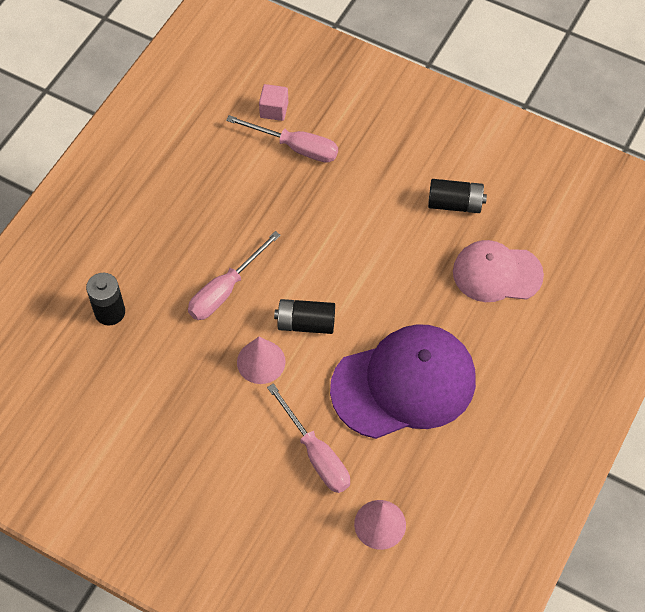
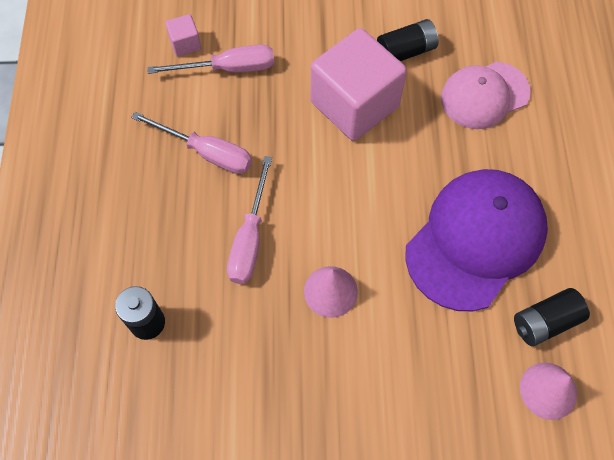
camera: 30 degrees left, 5 degrees up
pink screwdriver [267,383,350,493] -> pink screwdriver moved to [131,112,252,174]
black battery [274,299,335,334] -> black battery moved to [514,288,590,346]
none -> pink cube [311,28,407,141]

